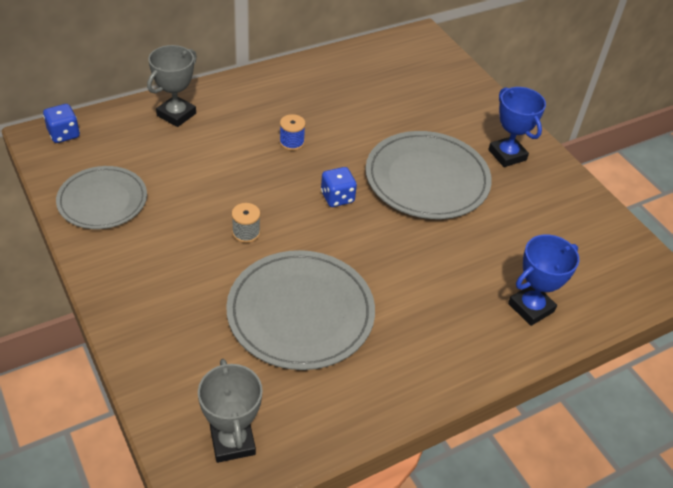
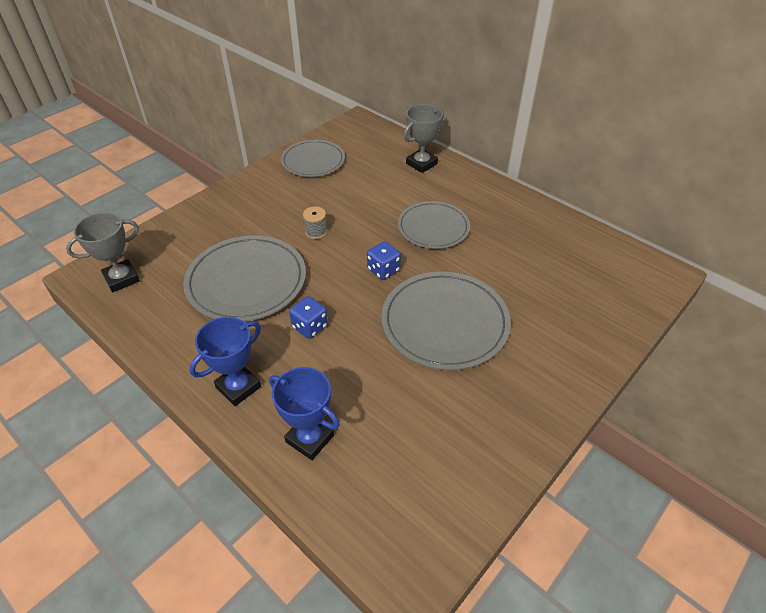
camera: 75 degrees right, 0 degrees up
blue dice [43,104,80,143] -> blue dice moved to [289,296,328,339]
grey trophy [147,45,197,127] -> grey trophy turned 60 degrees counterclockwise [404,104,444,173]
blue spool [279,114,306,151] -> grey plate [398,201,470,249]
blue trophy [488,87,546,167] -> blue trophy moved to [190,317,261,406]

